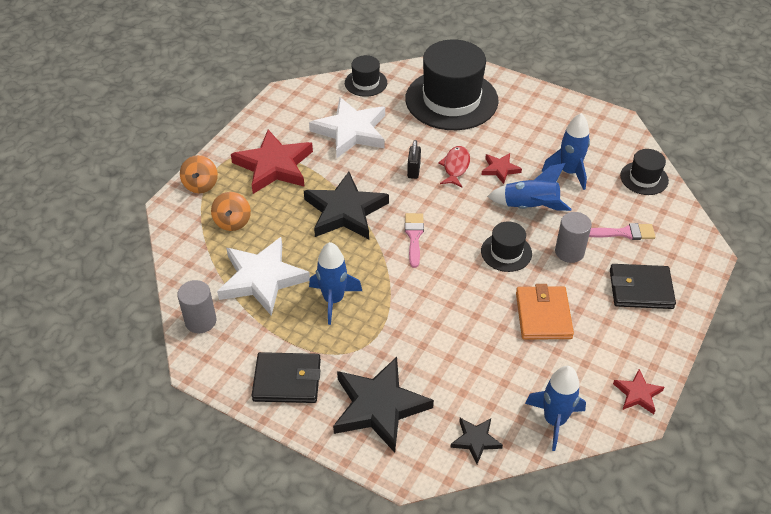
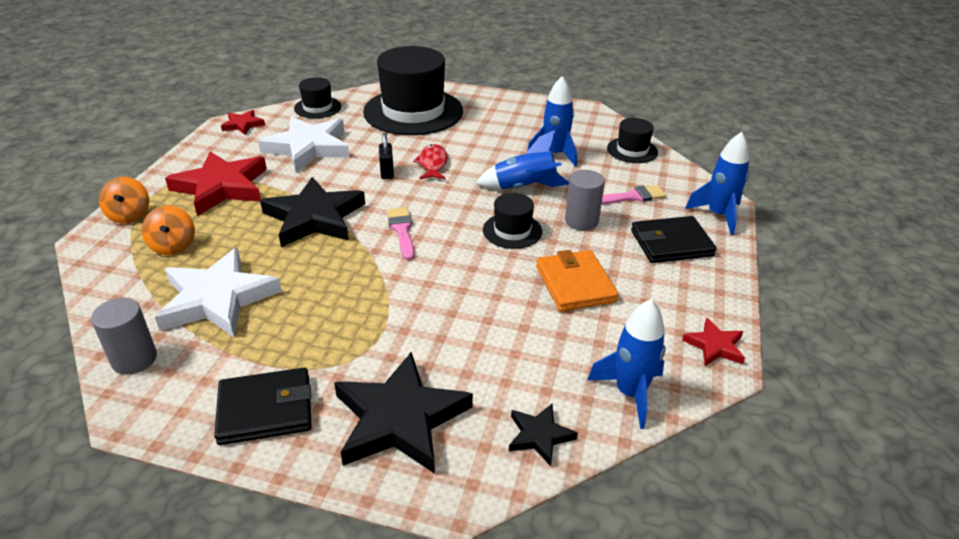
camera: 15 degrees left, 10 degrees down
blue rocket [309,242,362,325] -> blue rocket moved to [685,132,749,235]
red star [481,153,522,184] -> red star moved to [221,110,265,135]

